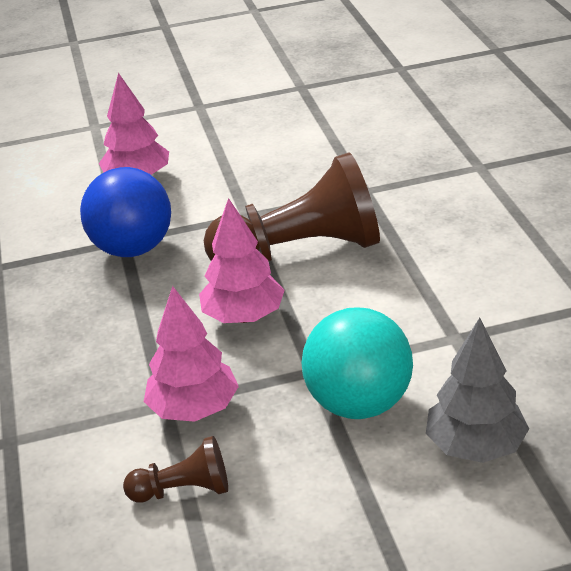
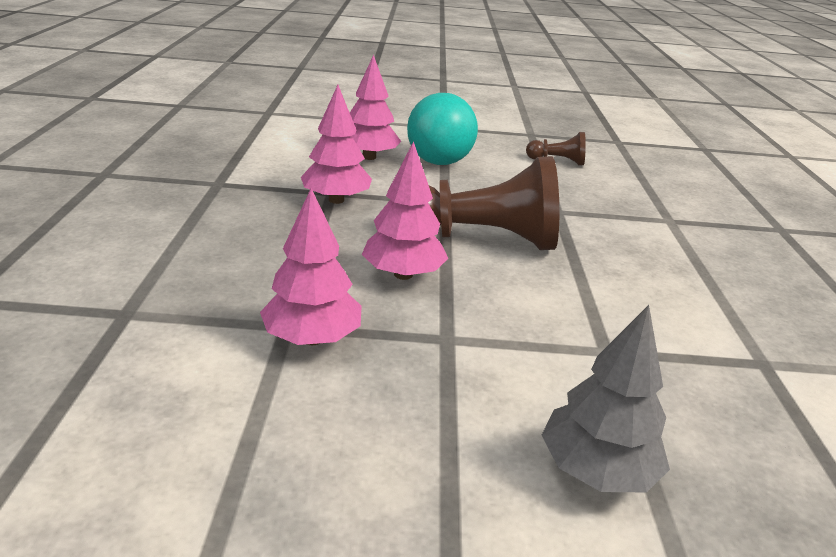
camera: 10 degrees right, 5 degrees down
blue ball [80,167,171,257] -> pink tree [301,85,372,204]
brown pawn [123,436,228,502] -> brown pawn moved to [526,132,586,165]
turquoise ball [302,308,413,419] -> turquoise ball moved to [407,93,478,165]

